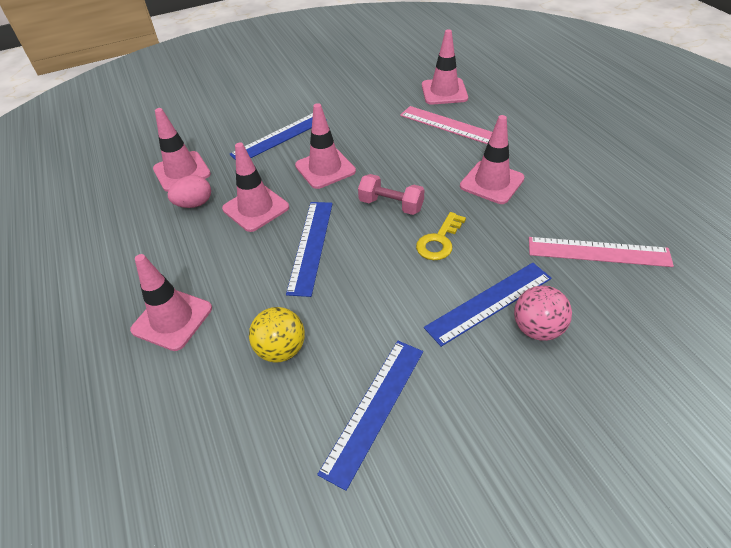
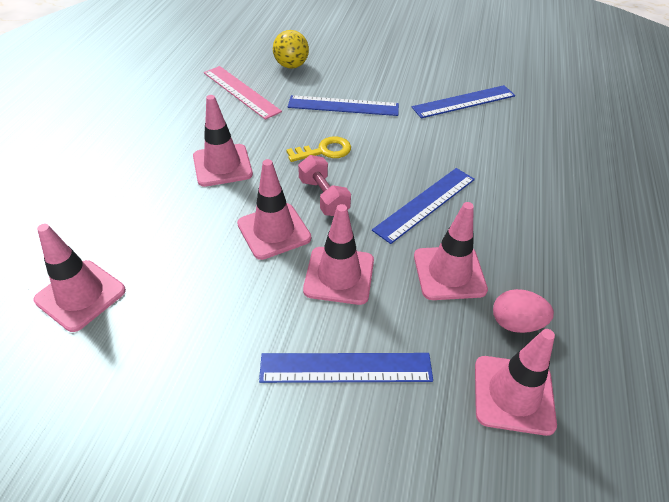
camera: 145 degrees left, 0 degrees up
pink traffic cone [130,254,212,351] -> pink traffic cone moved to [237,159,311,260]
yellow ball [249,307,305,363] -> yellow ball moved to [273,30,309,68]
pink ruler [400,106,492,144] -> none
pink ball [514,286,572,341] -> none

